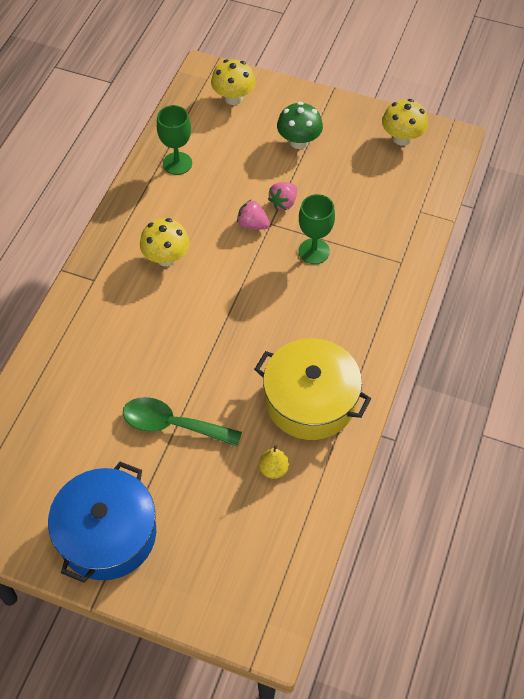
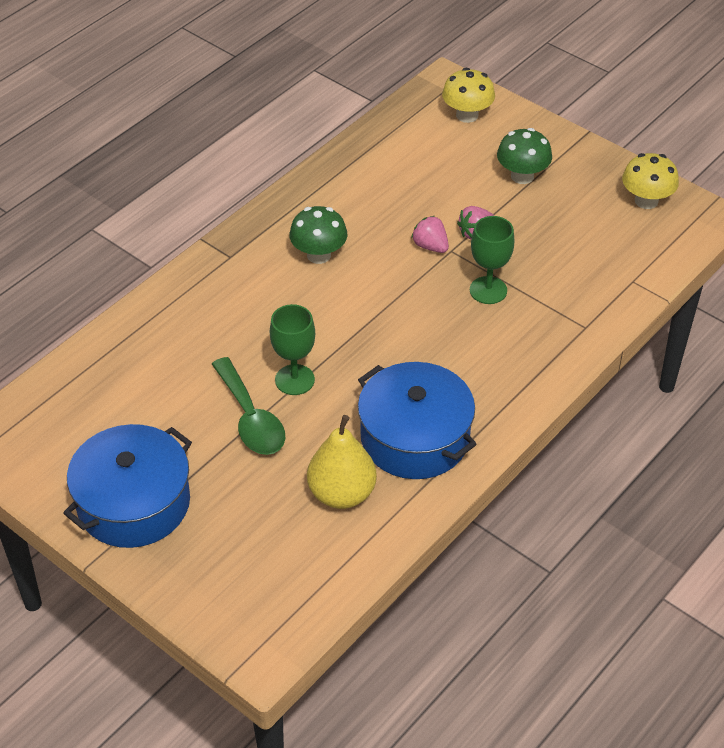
camera: 20 degrees right, 10 degrees down
green spoon [123,397,242,447] -> green spoon turned 150 degrees counterclockwise [212,357,285,455]
yellow mushroom [140,218,190,266] -> green mushroom [289,206,347,264]
green goblet [157,105,192,175] -> green goblet moved to [270,304,315,395]
yellow pot [254,338,371,440] -> blue pot [358,362,477,479]
yellow pear [259,444,289,479] -> yellow pear [307,415,377,509], size x1.92

